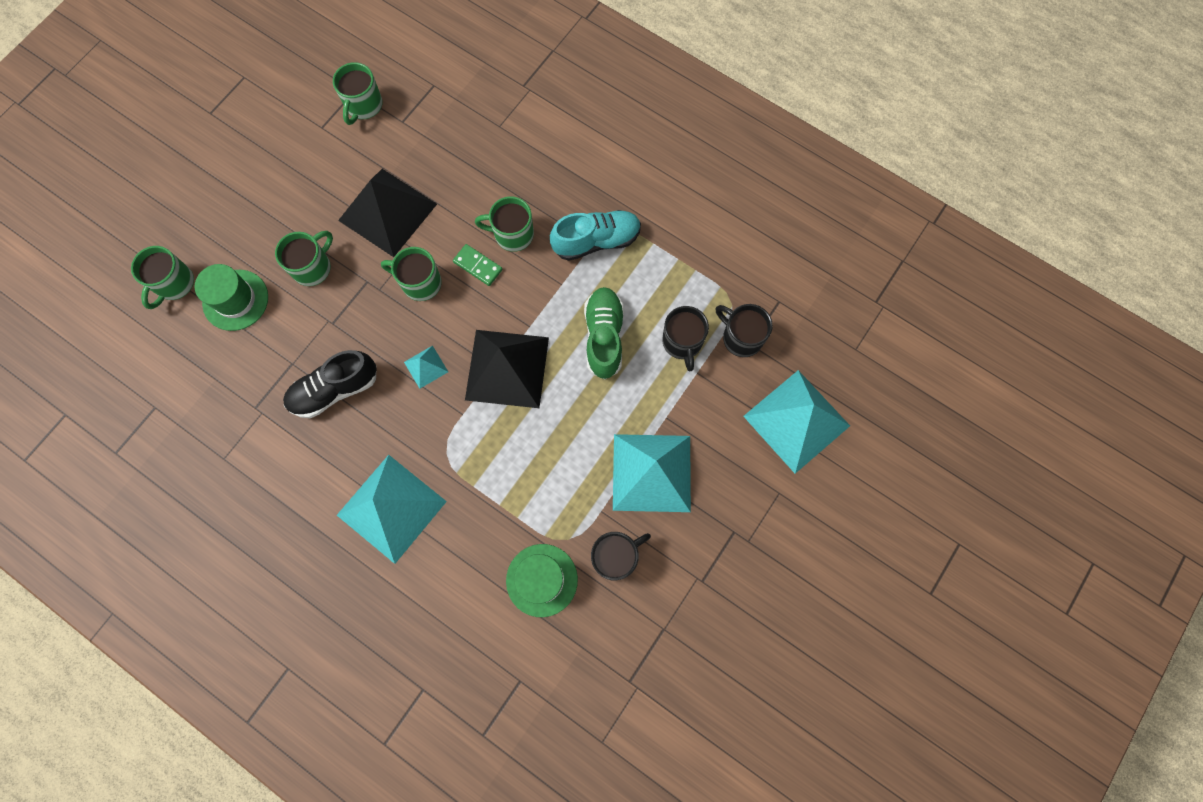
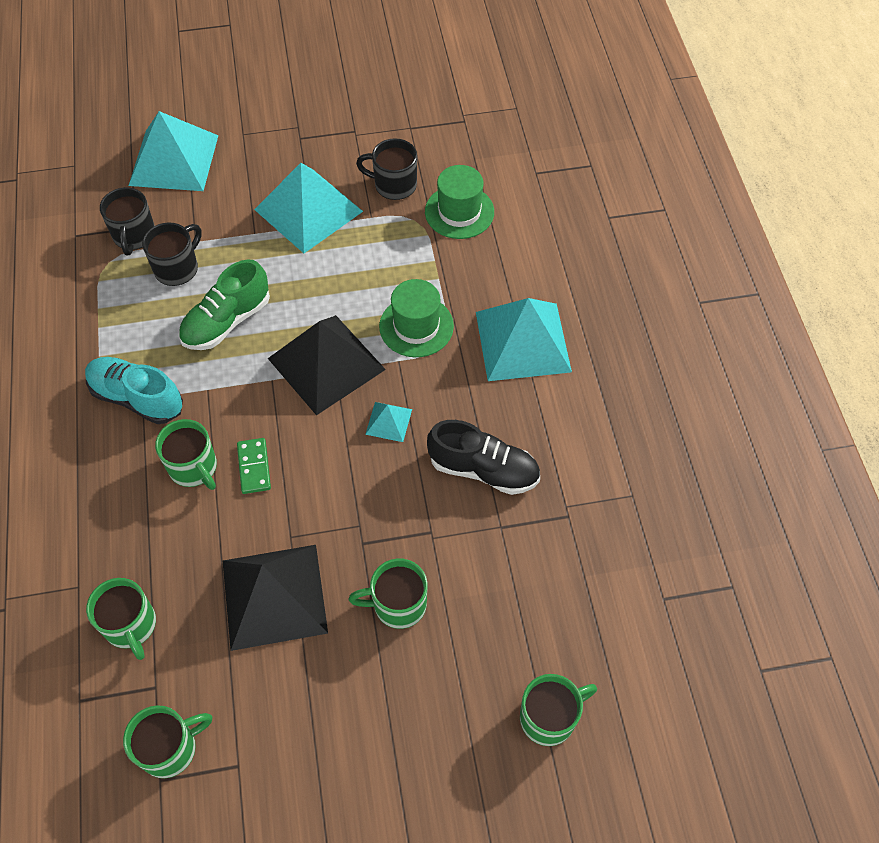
camera: 135 degrees left, 15 degrees down
green hat [195,264,268,331] -> green hat moved to [379,279,454,357]
green mug [381,247,442,301] -> green mug moved to [86,578,156,660]

